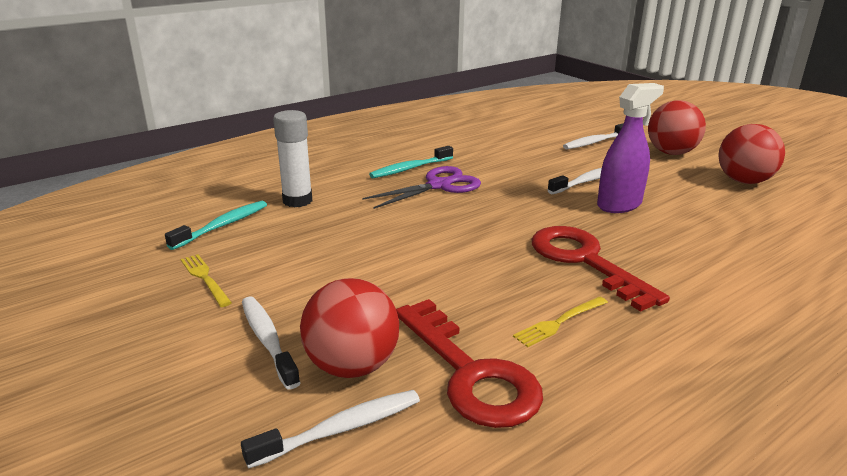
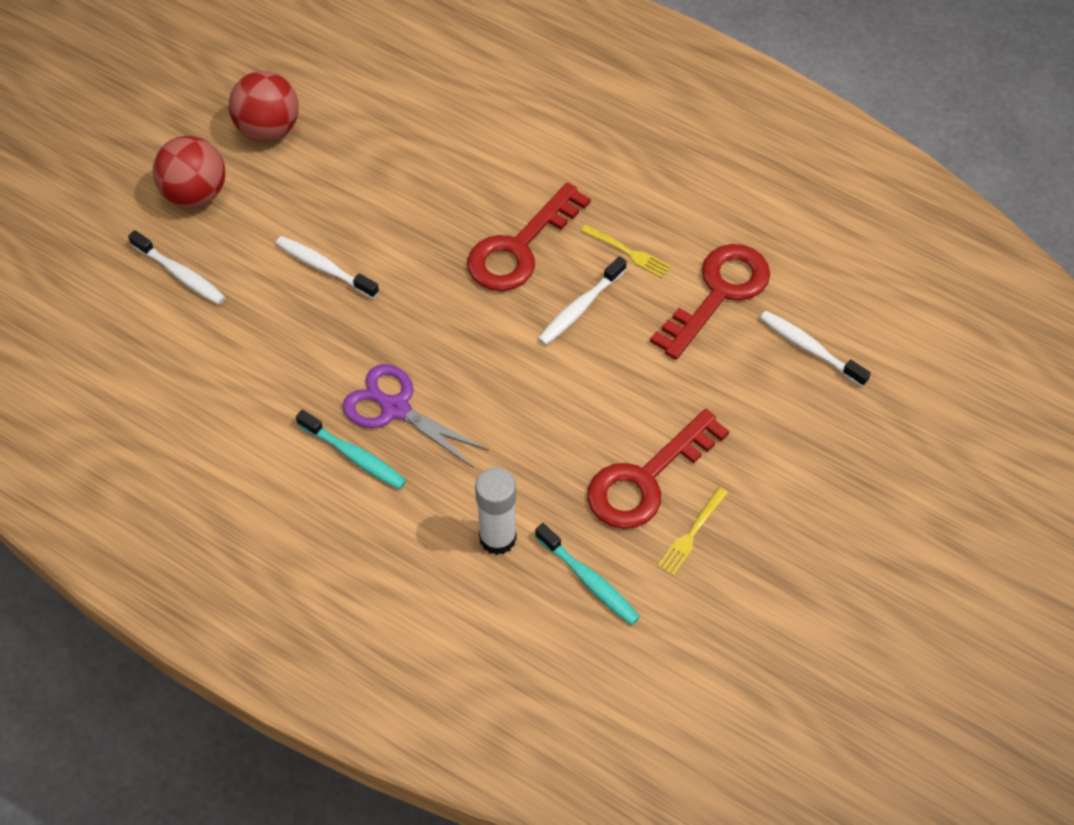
camera: 110 degrees left, 30 degrees up
turquoise toothbrush [165,201,267,250] -> turquoise toothbrush turned 150 degrees counterclockwise [535,523,640,625]
white toothbrush [242,296,300,389] -> white toothbrush moved to [538,256,627,345]
red ball [300,278,399,378] -> none
purple spray bottle [597,83,664,213] -> none
none -> red key [587,409,729,529]

